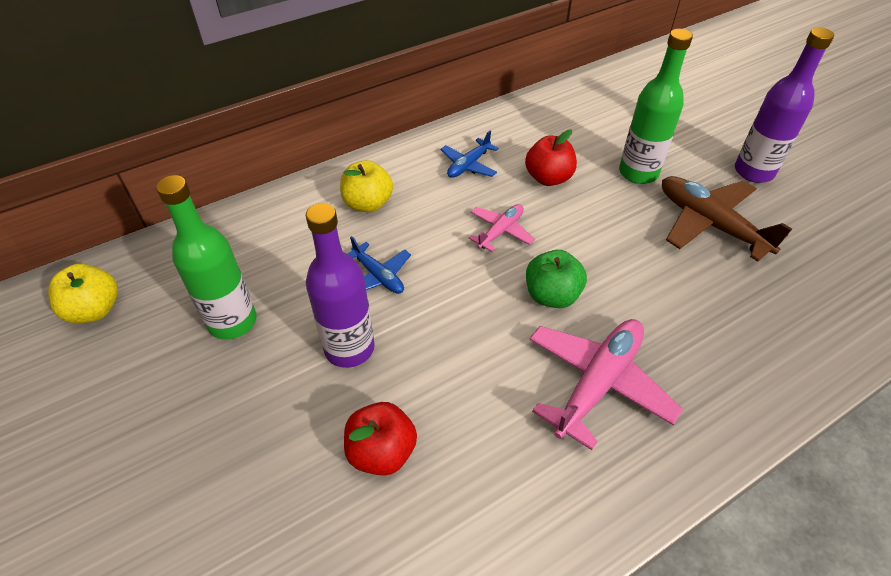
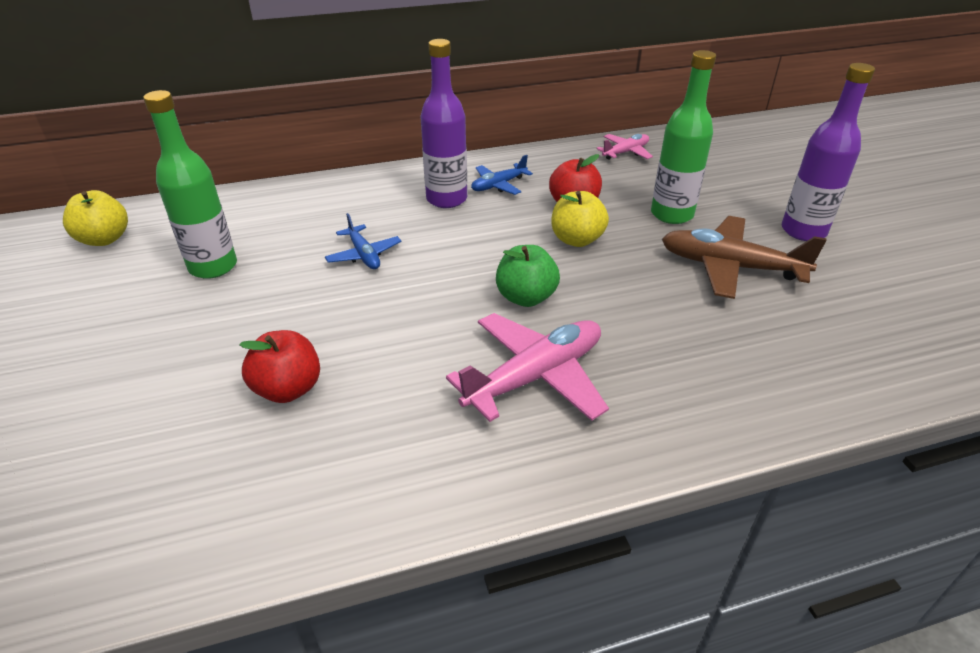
camera: 15 degrees right, 10 degrees down
purple bottle [306,203,375,368] -> purple bottle moved to [420,39,467,208]
yellow apple [340,160,393,212] -> yellow apple moved to [551,191,609,247]
pink plane [468,204,535,252] -> pink plane moved to [596,134,653,160]
brown plane [662,176,792,262] -> brown plane turned 45 degrees counterclockwise [662,216,827,299]

